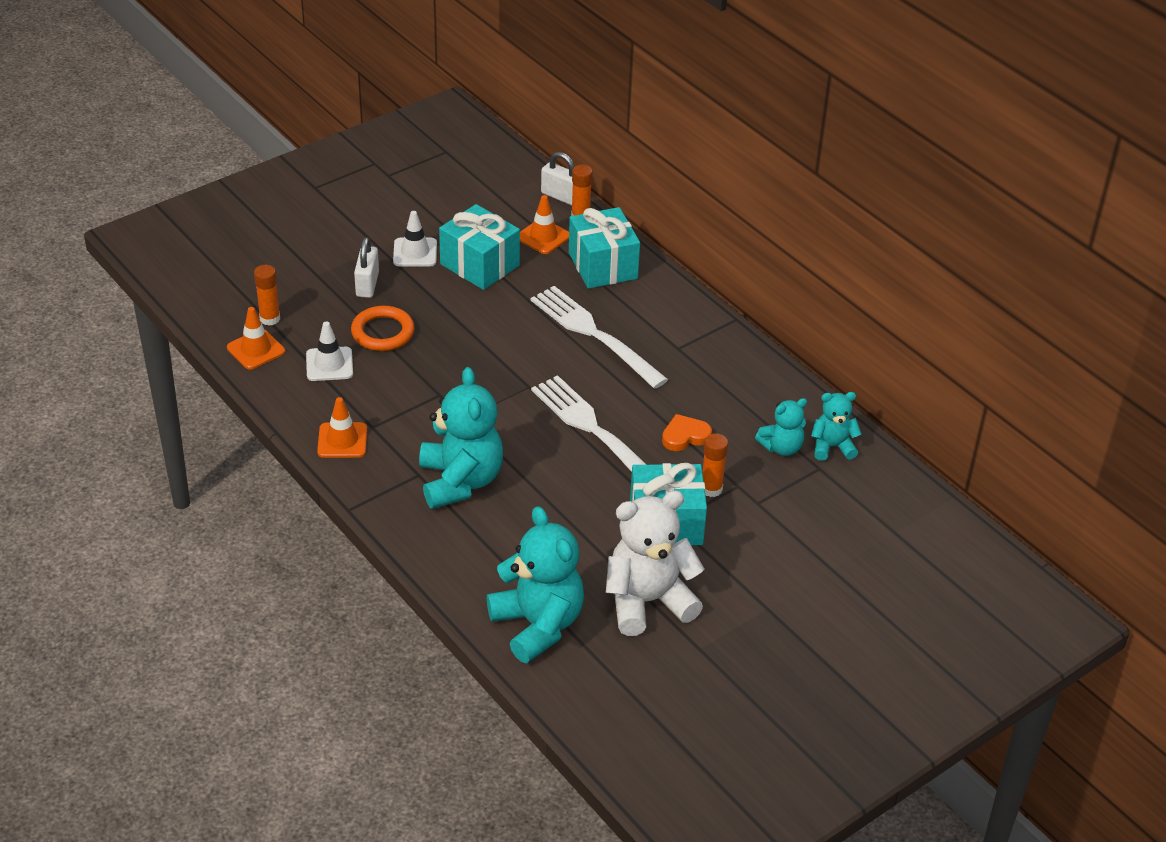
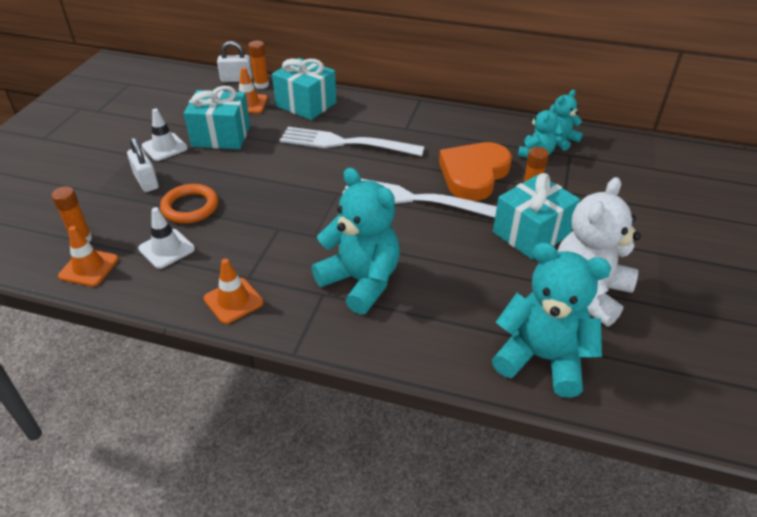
camera: 35 degrees left, 0 degrees up
orange heart [662,414,712,451] -> orange heart [439,142,512,201], size x2.02

